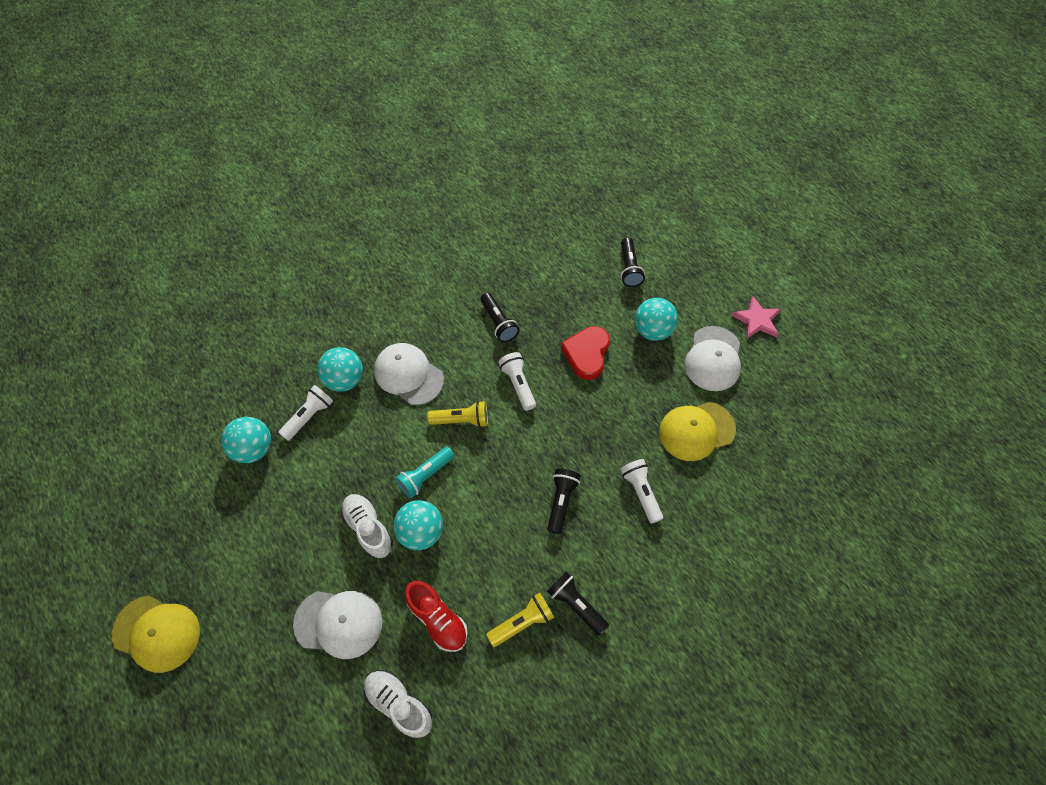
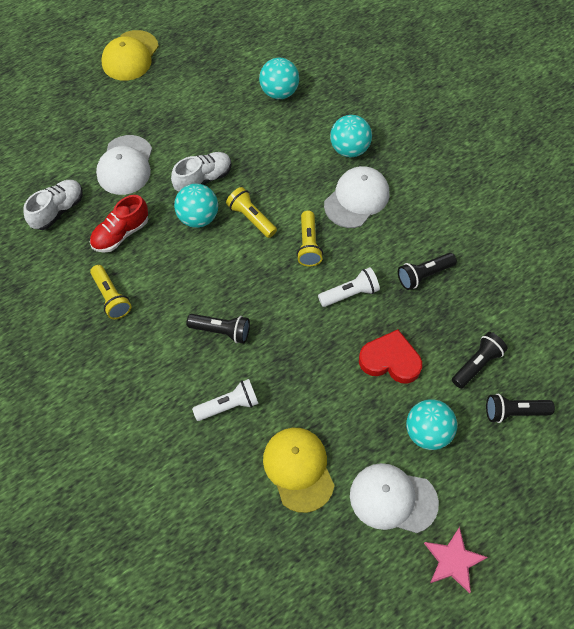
camera: 90 degrees right, 0 degrees up
white flashlight [278,385,333,441] -> none
turquoise flashlight [395,447,455,498] -> yellow flashlight [226,187,277,238]
black flashlight [547,572,609,636] -> black flashlight moved to [452,332,508,389]

